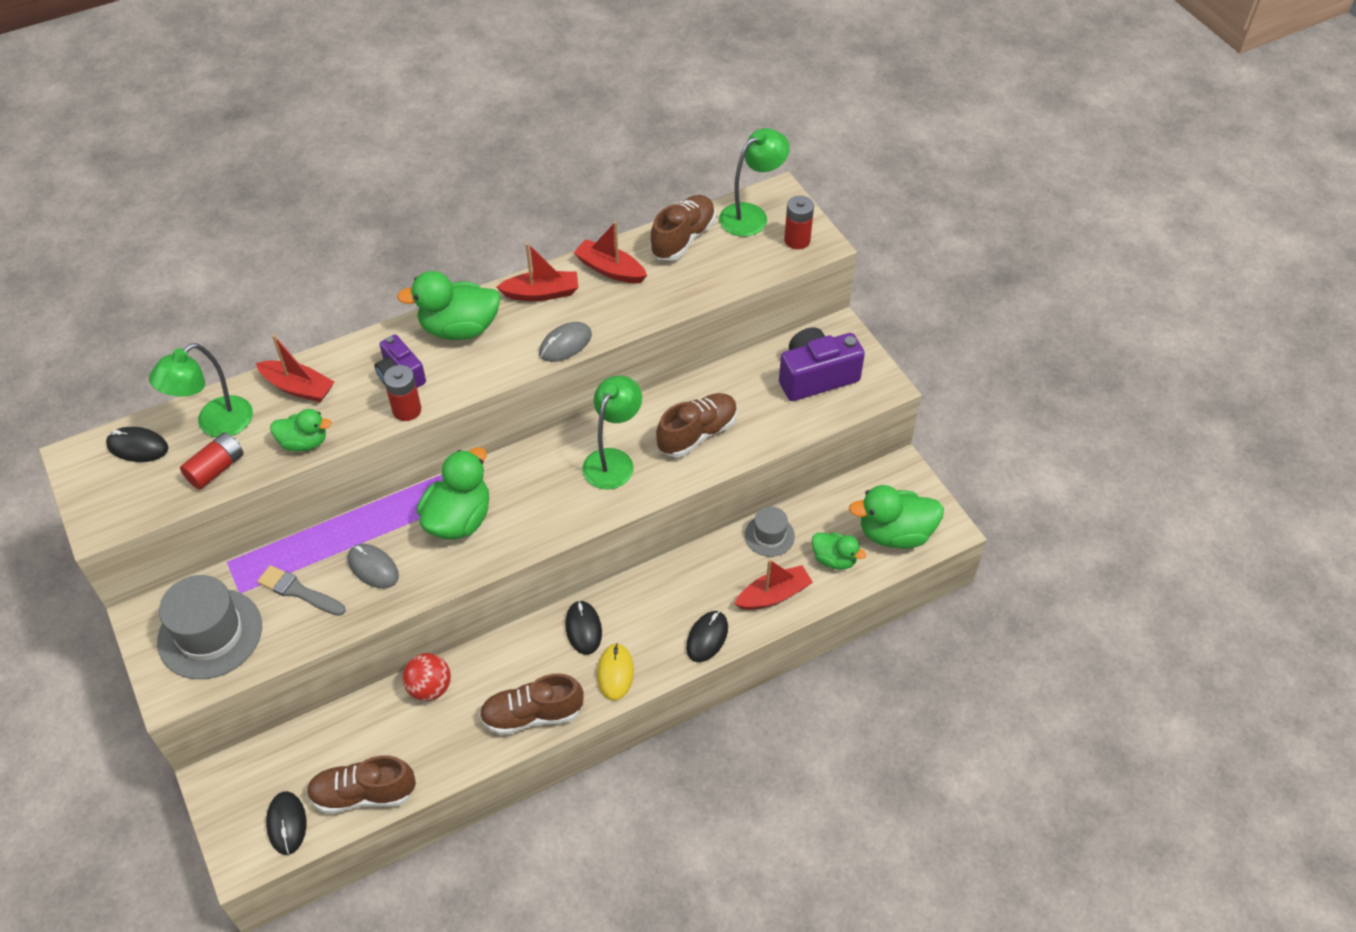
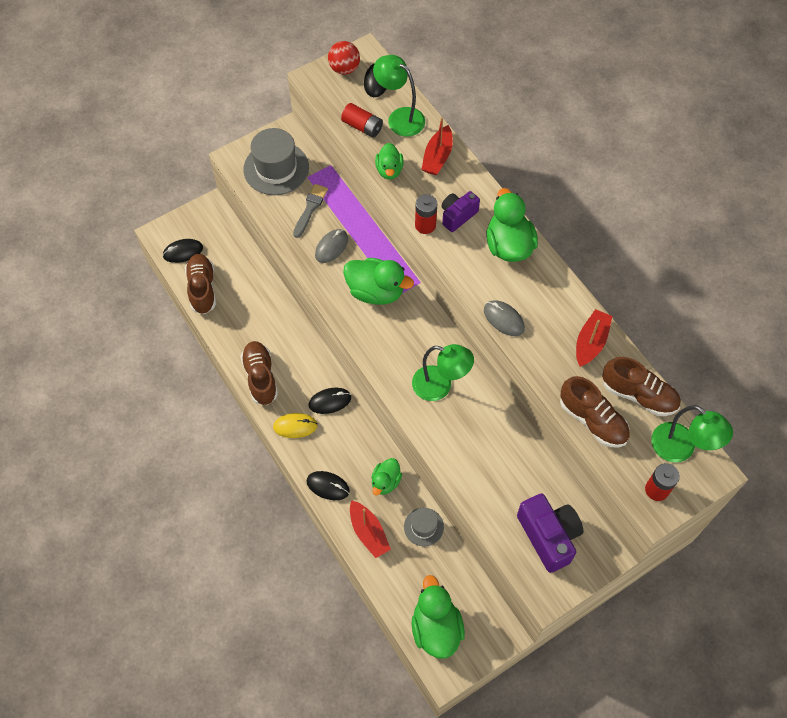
camera: 85 degrees right, 10 degrees up
red ball [402,653,451,701] -> red ball moved to [328,41,360,75]
red boat [497,243,579,301] -> none
brown shoe [656,393,737,457] -> brown shoe moved to [560,376,630,447]
green duck [812,532,866,570] -> green duck moved to [371,458,402,495]

